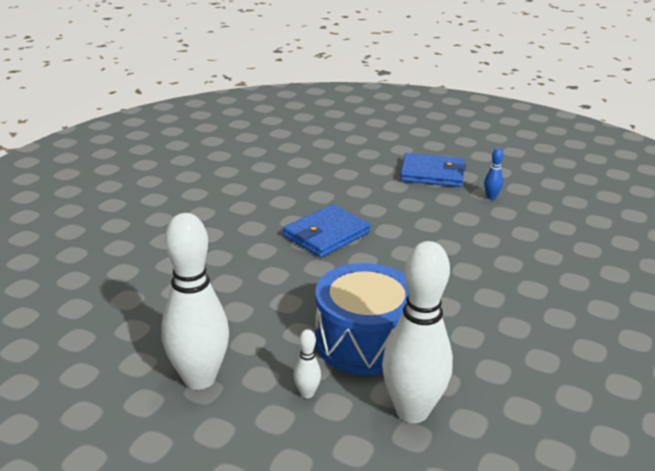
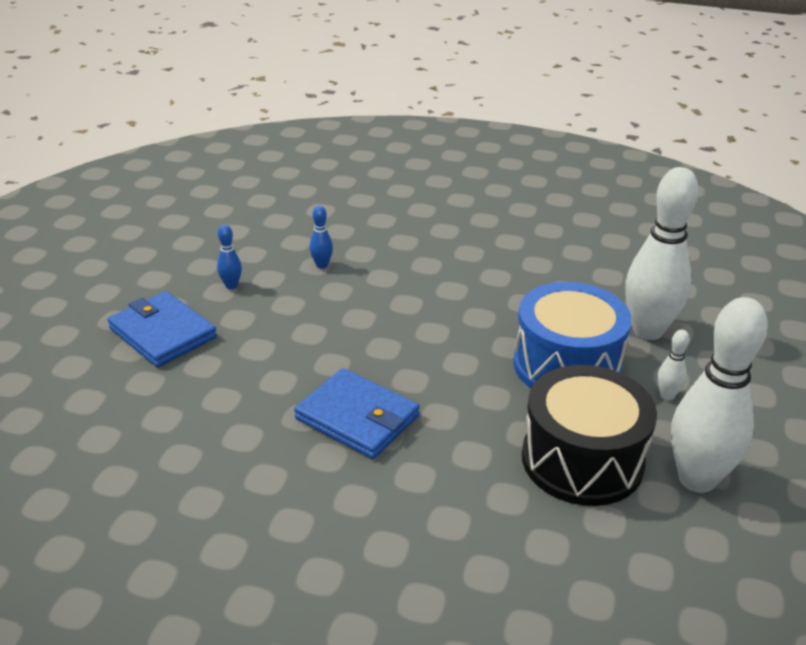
camera: 100 degrees left, 5 degrees up
blue wallet [400,153,466,187] -> blue wallet turned 45 degrees counterclockwise [108,291,217,367]
none -> blue bowling pin [310,205,333,269]
none -> black drum [522,365,657,506]

